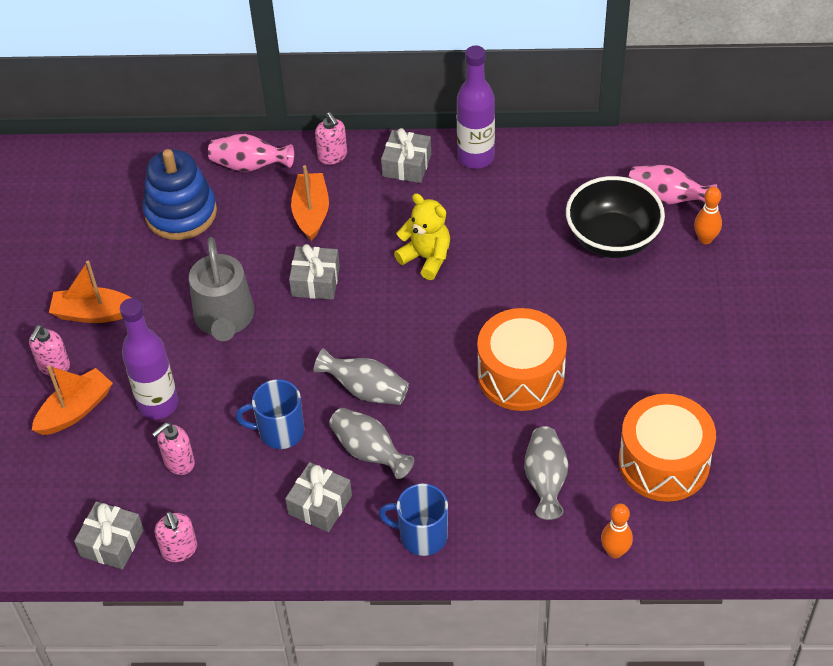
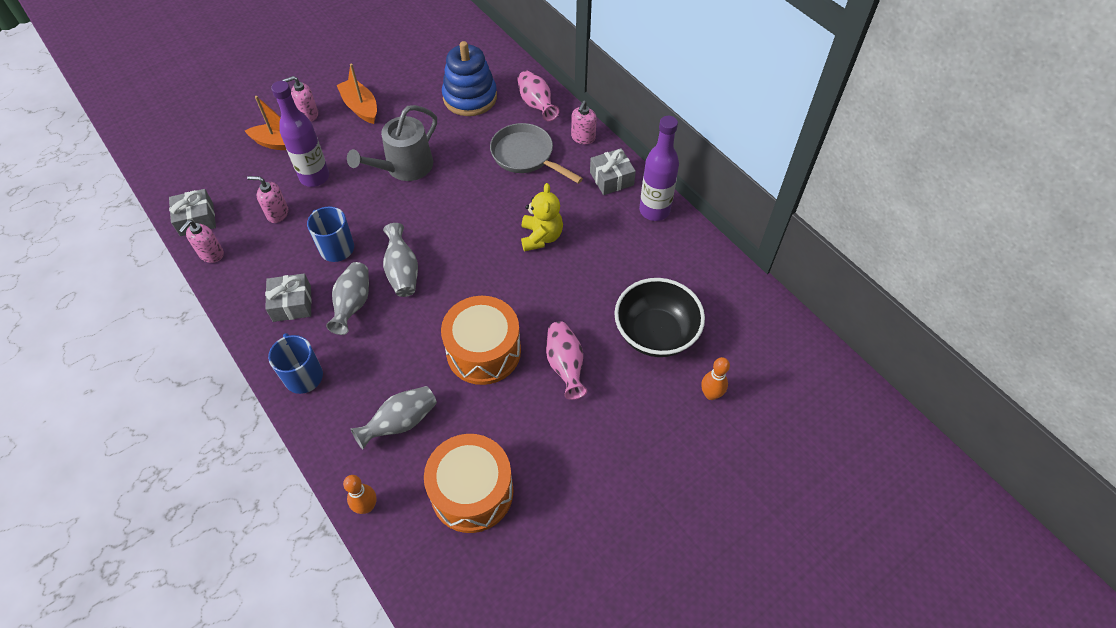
camera: 50 degrees right, 5 degrees up
grey gift [289,244,340,300] -> none
orange boat [291,165,329,241] -> grey pan [490,123,583,184]
pink vase [628,165,717,204] -> pink vase moved to [546,321,587,400]

